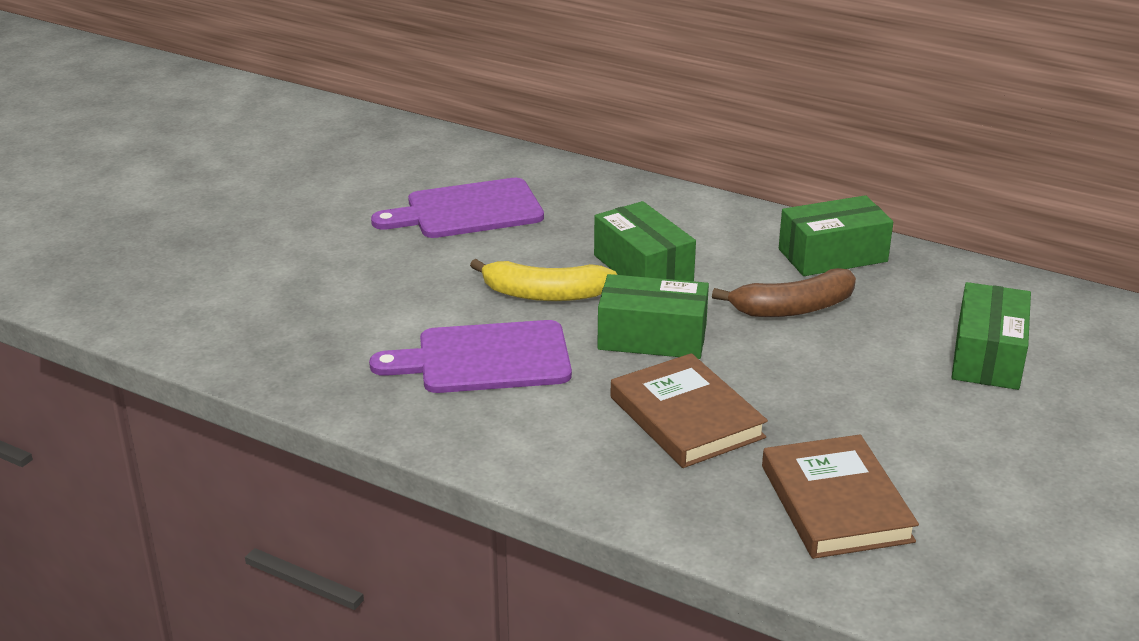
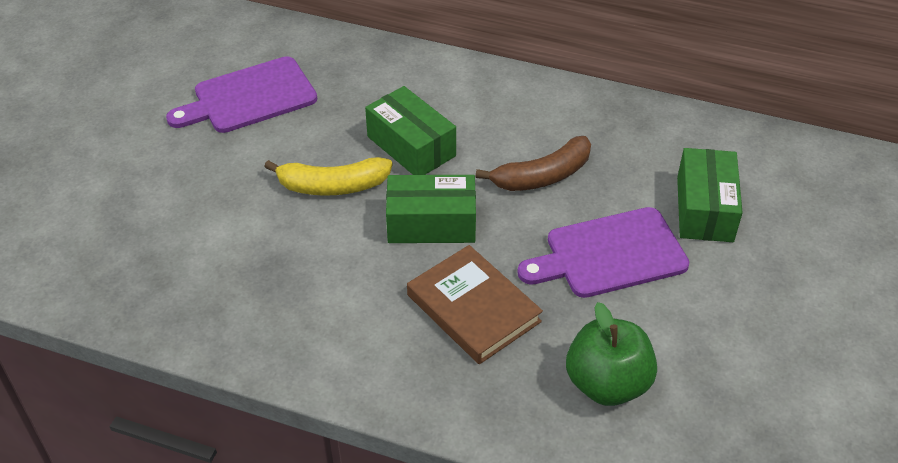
camera: 10 degrees left, 15 degrees up
purple cutting board [369,320,572,393] -> purple cutting board moved to [517,207,689,298]
brown book [762,435,919,559] -> green apple [566,302,657,406]
green box [779,195,893,276] -> none

